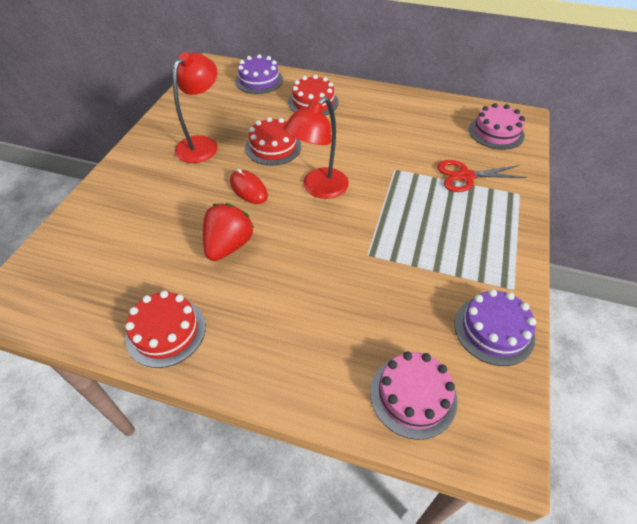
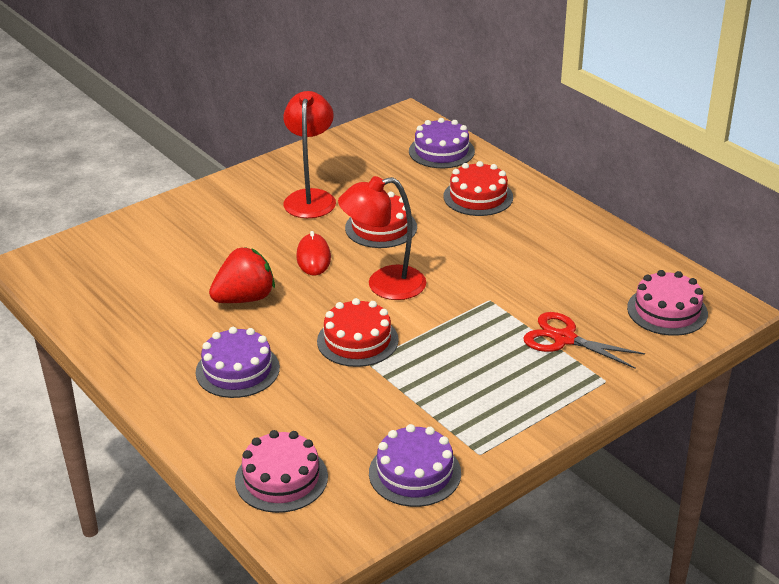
camera: 35 degrees right, 15 degrees down
red cake [125,291,206,368] -> red cake moved to [317,298,399,367]
red lamp [173,52,217,163] -> red lamp turned 60 degrees counterclockwise [283,91,336,218]
none -> purple cake [196,327,280,398]

